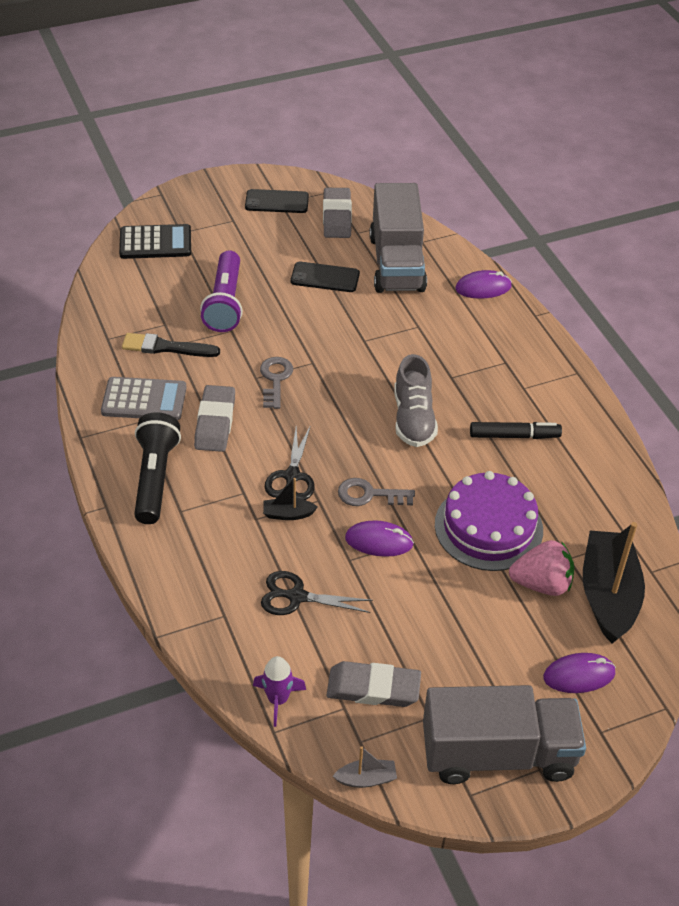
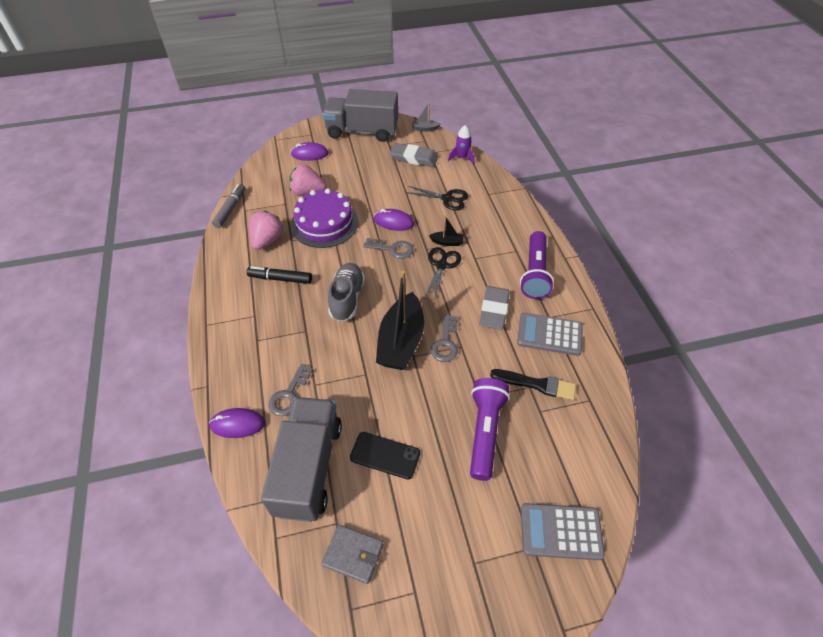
camera: 170 degrees left, 5 degrees up
black calculator [119,224,191,259] -> grey calculator [521,503,605,560]
black flashlight [134,412,181,524] -> purple flashlight [520,231,554,299]
black phone [245,189,309,213] -> none
grey eraser [323,188,352,238] -> grey wallet [321,525,383,584]
black boat [583,522,645,644] -> black boat moved to [376,270,424,370]
none -> grey marker [212,184,245,228]
none -> pink strawberry [249,211,284,250]
none -> grey key [268,364,313,416]

